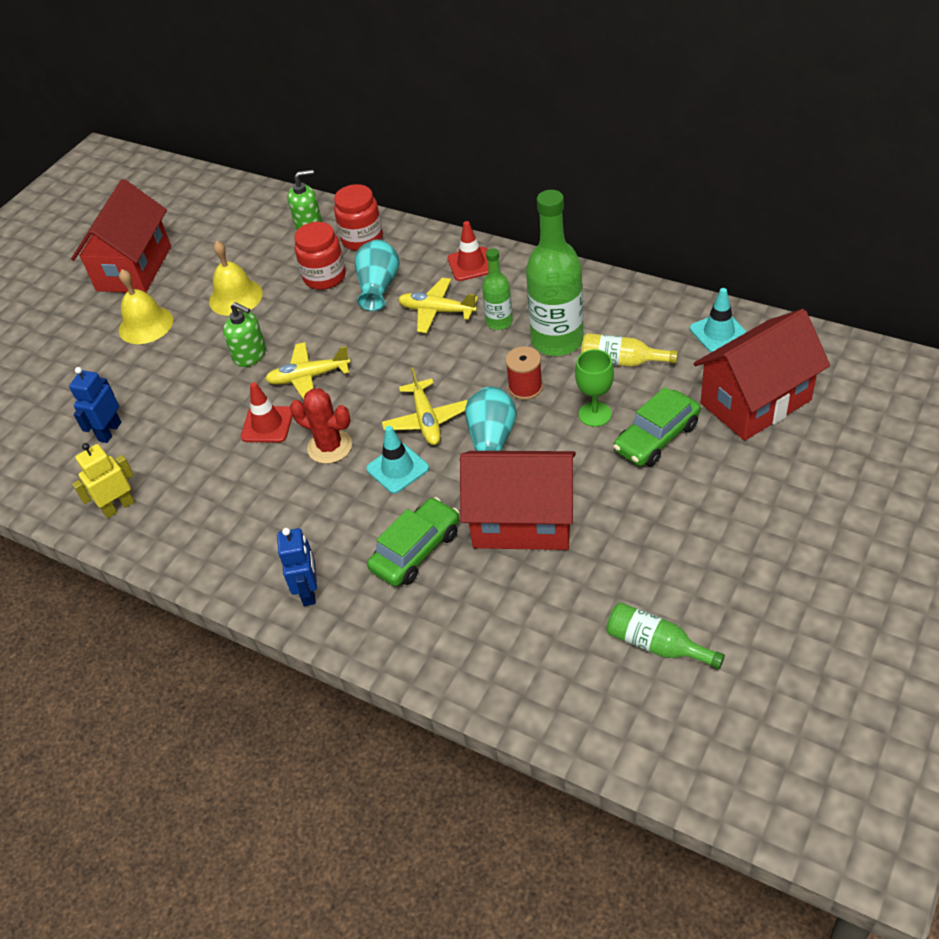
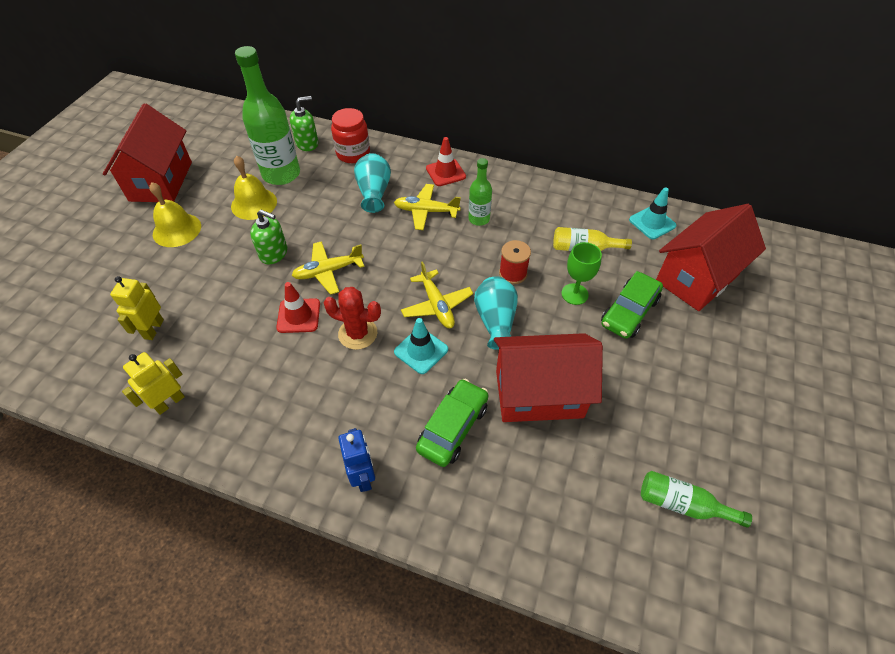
camera: 15 degrees left, 5 degrees up
blue robot [69,367,121,443] -> yellow robot [110,276,164,340]
red jar [294,222,346,290] -> none
green bottle [526,190,583,356] -> green bottle moved to [235,46,300,185]

